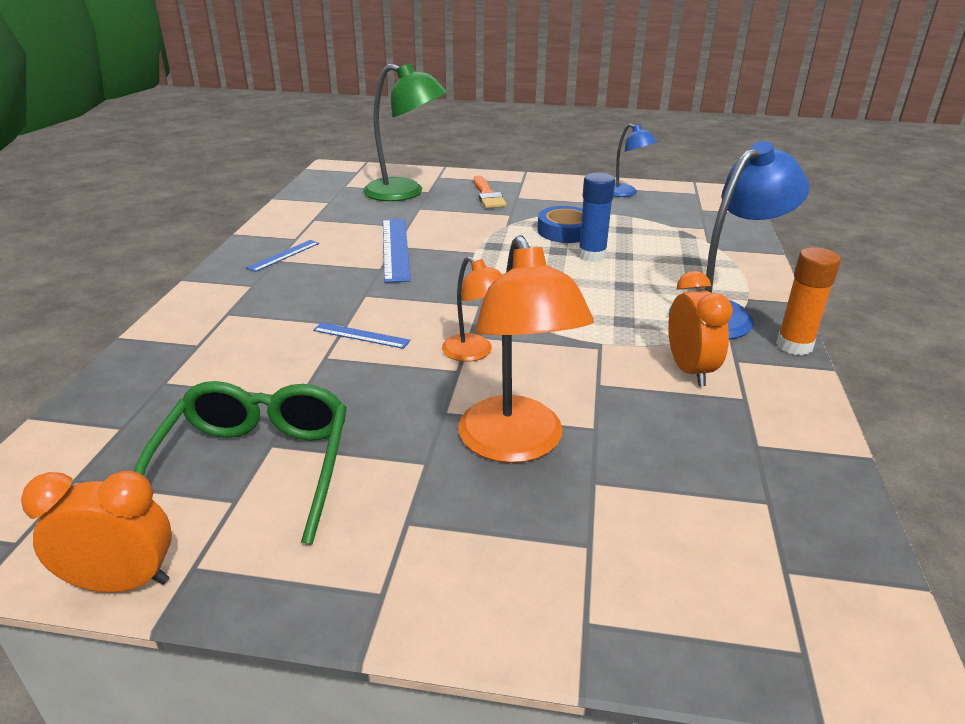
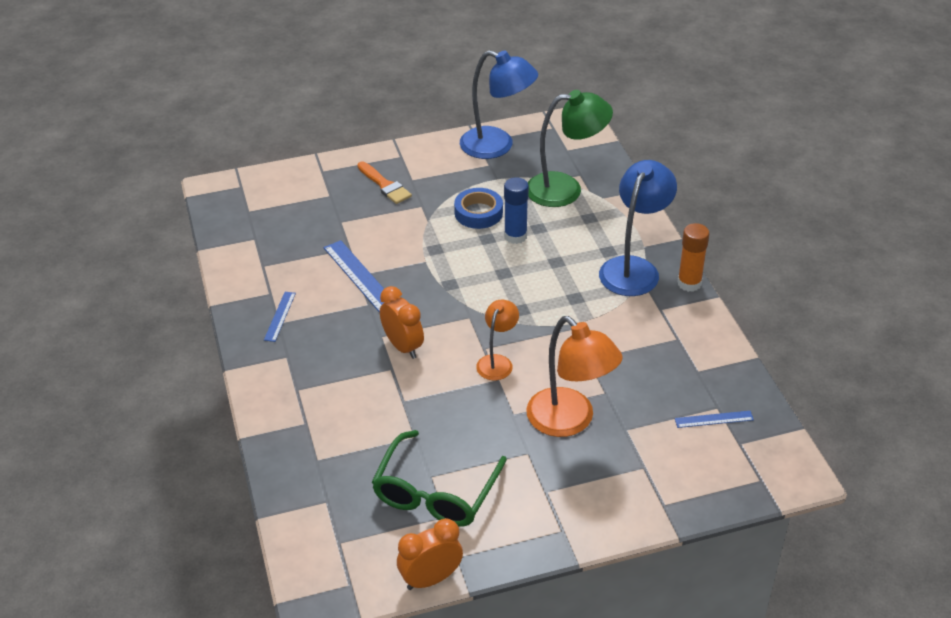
camera: 25 degrees left, 10 degrees up
green glasses [134,381,347,545] -> green glasses turned 135 degrees counterclockwise [372,430,507,527]
blue ruler [313,322,410,349] -> blue ruler moved to [675,411,754,428]
green lamp [363,63,447,201] -> green lamp moved to [527,90,613,207]
orange lamp [442,256,502,362] -> orange lamp turned 90 degrees counterclockwise [476,300,519,380]
blue lamp [614,124,657,197] -> blue lamp [460,50,538,159], size x1.77
orange clock [668,271,733,386] -> orange clock moved to [380,286,424,359]

